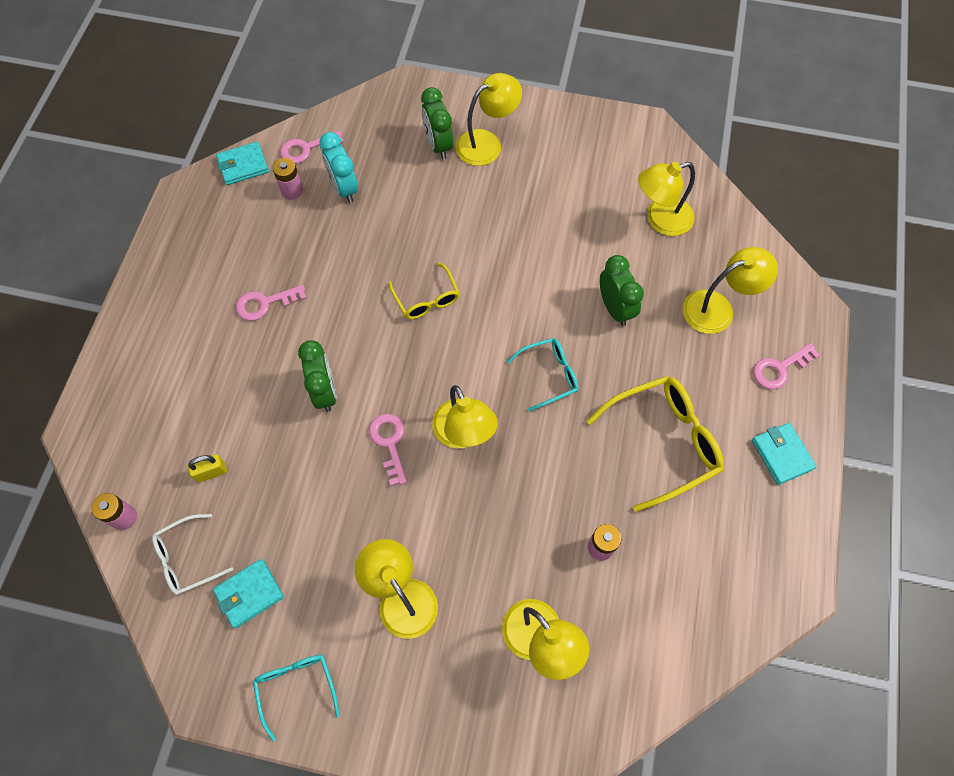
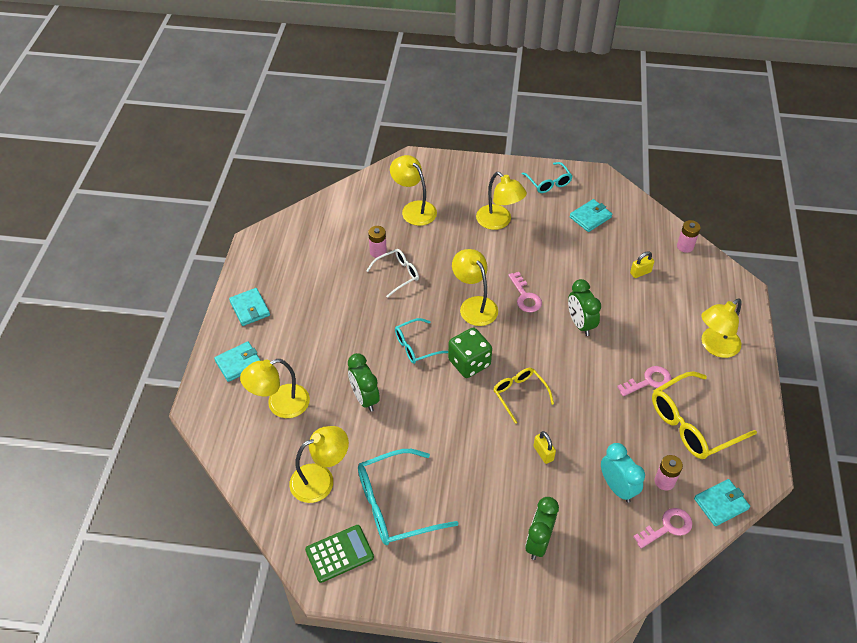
camera: 175 degrees right, 15 degrees down
white glasses [152,514,233,595] -> white glasses moved to [366,249,419,298]
green clock [421,87,453,160] -> green clock turned 135 degrees counterclockwise [525,497,559,560]
yellow lamp [456,73,522,166] -> yellow lamp moved to [701,299,741,358]
yellow glasses [587,376,724,512] -> yellow glasses moved to [652,371,757,459]
pink key [753,343,820,389] -> turquoise wallet [214,342,261,382]
none -> green calculator [305,525,374,583]
none -> turquoise glasses [358,449,458,545]
none -> green dice [448,328,492,378]
none -> yellow padlock [533,431,556,464]

